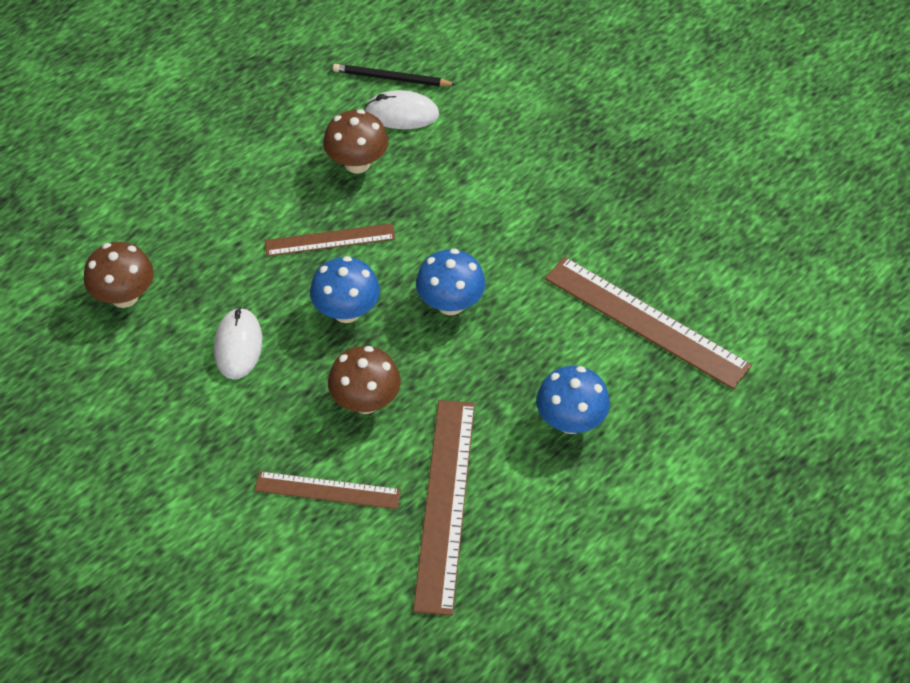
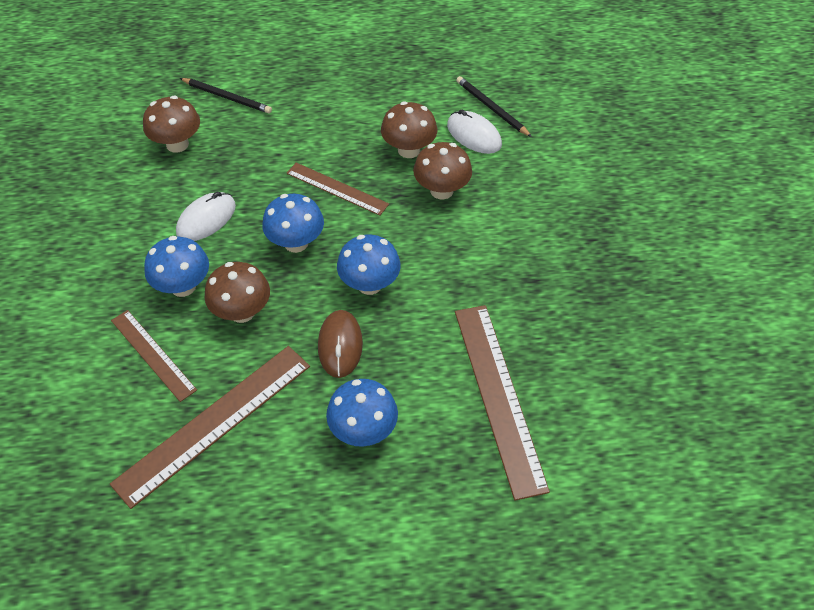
camera: 40 degrees right, 0 degrees up
none -> blue mushroom [144,236,209,297]
none -> black pencil [180,78,272,113]
none -> brown mouse [318,310,363,378]
none -> brown mushroom [413,142,472,199]

